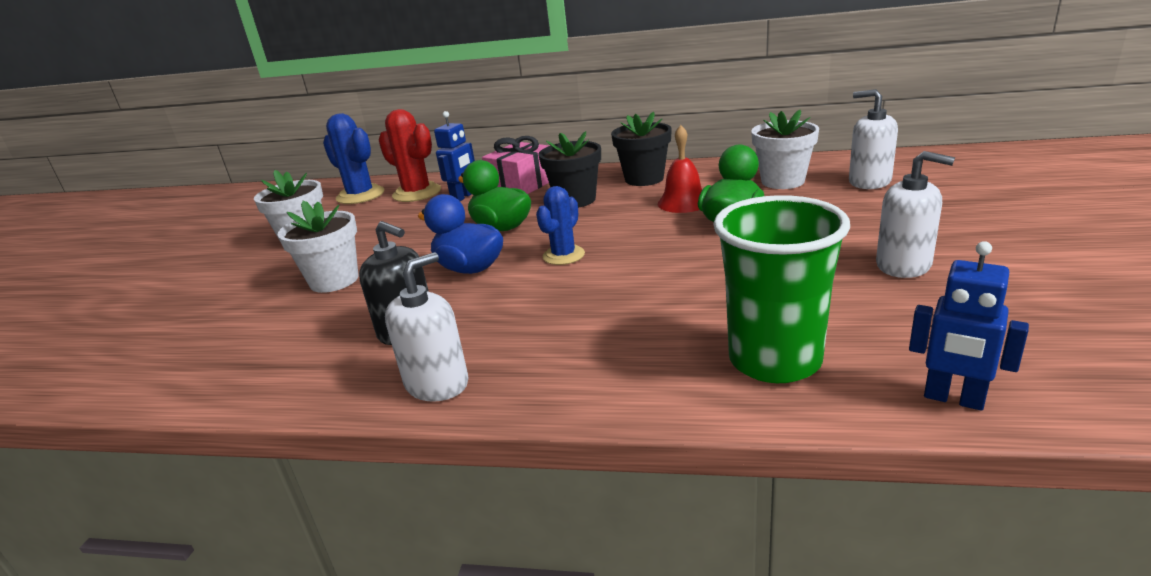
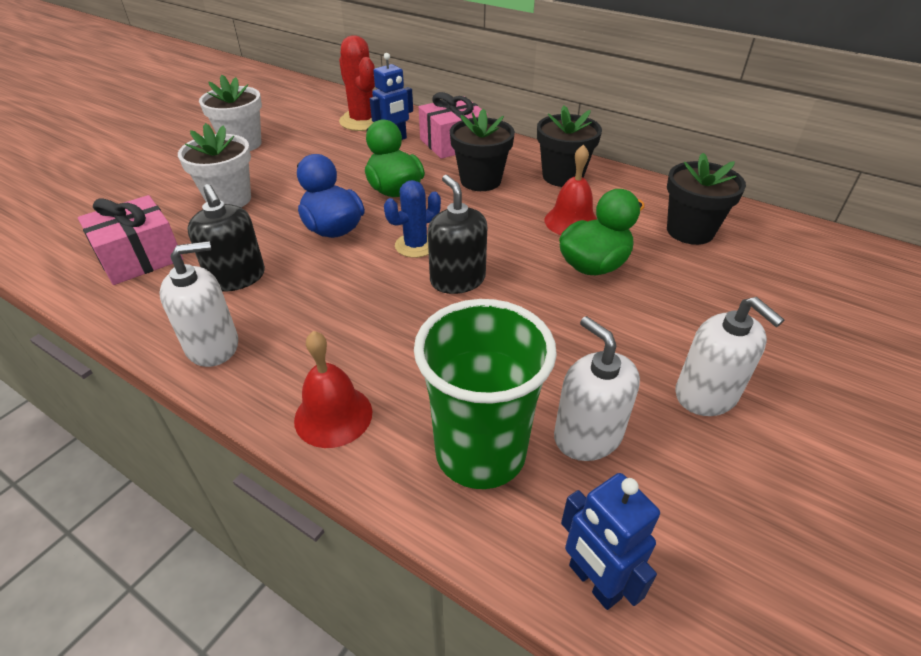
camera: 20 degrees right, 15 degrees up
blue cactus [323,113,384,204] -> none
white flower pot [751,110,819,189] -> black flower pot [667,153,746,245]
white soap dispenser [849,89,898,189] -> white soap dispenser moved to [554,316,640,461]
none -> pink gift [78,195,183,285]
none -> red bell [294,331,372,448]
none -> black soap dispenser [428,175,487,294]

